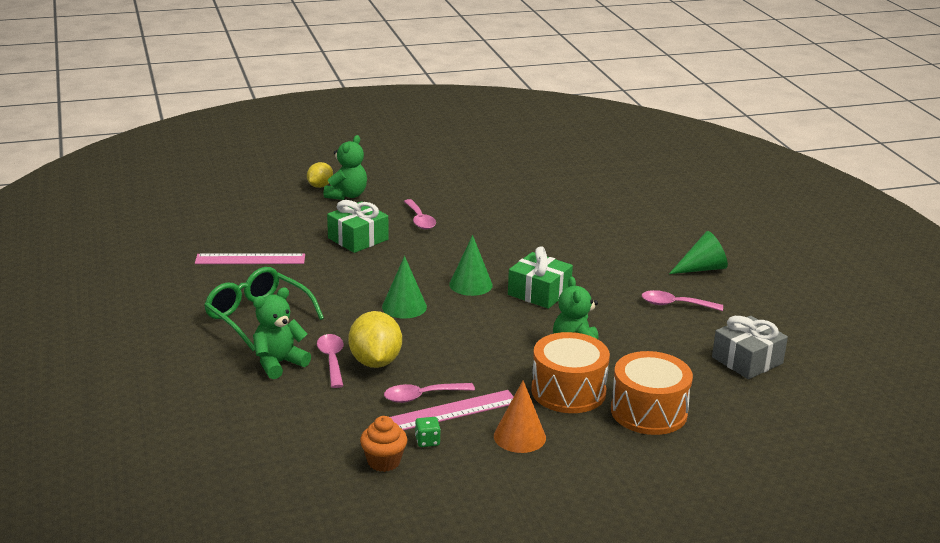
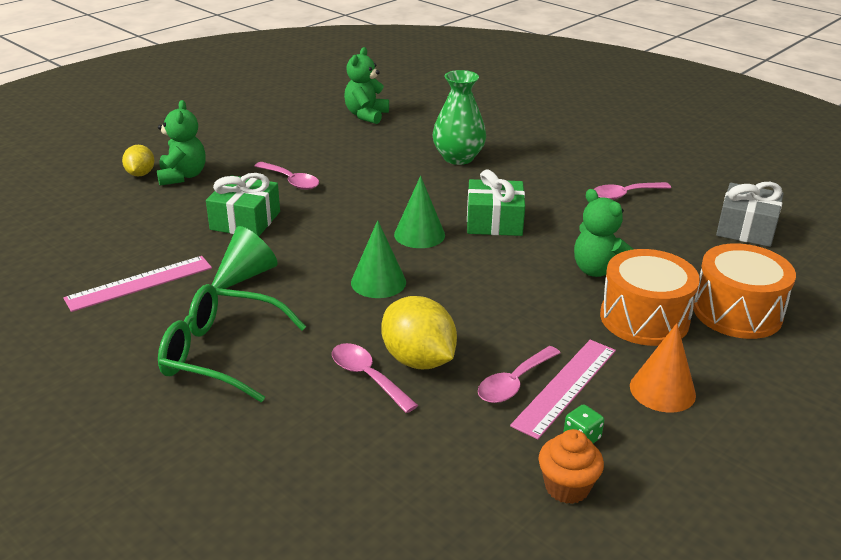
camera: 30 degrees left, 5 degrees up
green teddy bear [253,287,311,379] -> green teddy bear moved to [344,47,389,124]
green cone [669,231,728,274] -> green cone moved to [212,226,278,289]
none -> green vase [433,70,486,165]

